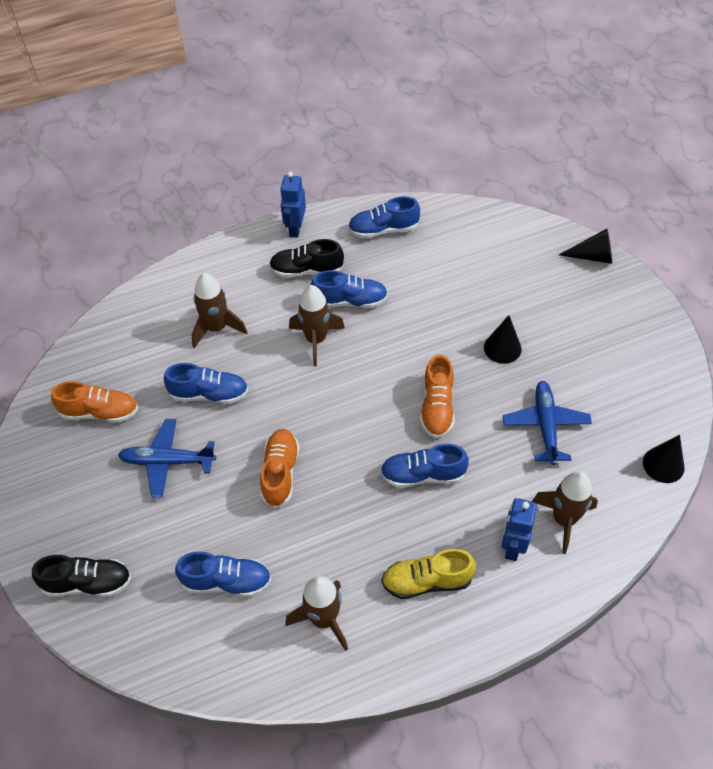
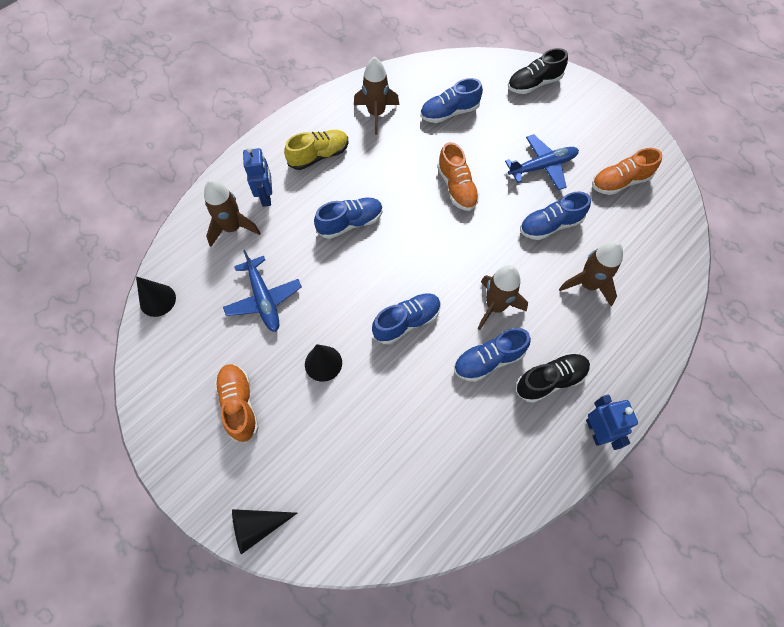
camera: 155 degrees right, 10 degrees up
blue shoe [348,196,420,239] -> blue shoe moved to [372,293,441,344]
orange shoe [420,355,455,439] -> orange shoe moved to [215,364,259,443]

